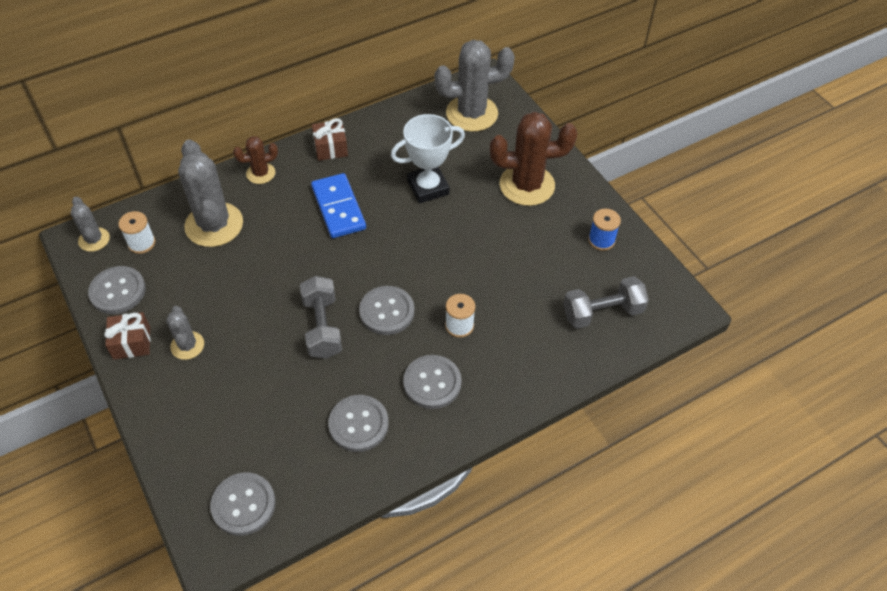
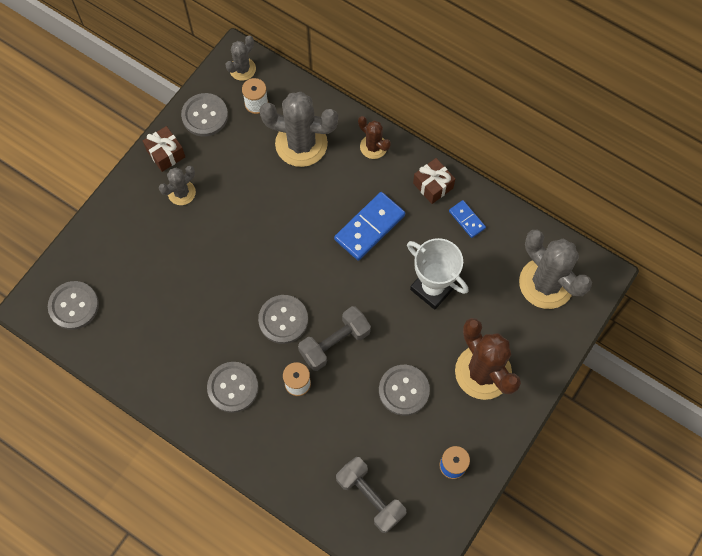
camera: 65 degrees right, 15 degrees up
grey cactus [178,140,243,247] -> grey cactus turned 60 degrees clockwise [259,92,338,167]
grey dumbbell [300,276,342,359] -> grey dumbbell moved to [298,306,371,371]
grey button [328,395,389,452] -> grey button moved to [379,365,430,416]
none -> blue domino [449,200,486,238]

